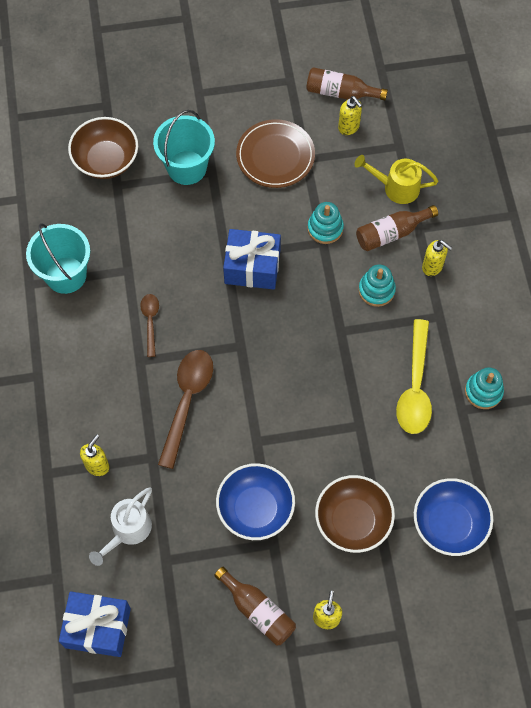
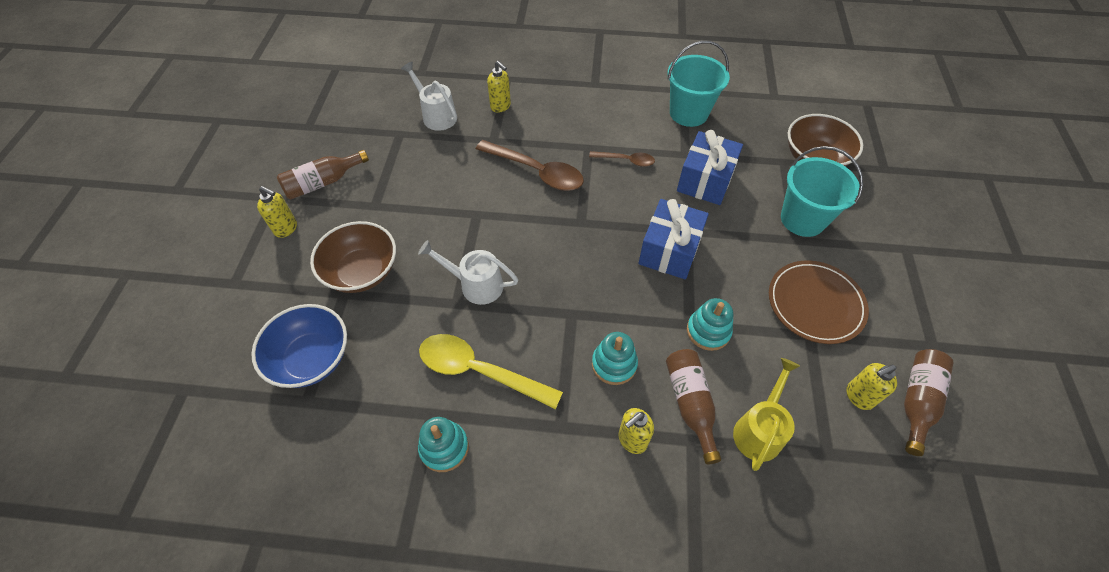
camera: 105 degrees right, 10 degrees down
blue gift [59,591,131,657] -> blue gift moved to [677,130,743,205]
blue bowl [216,463,295,540] -> none
none -> white watering can [418,240,518,305]

